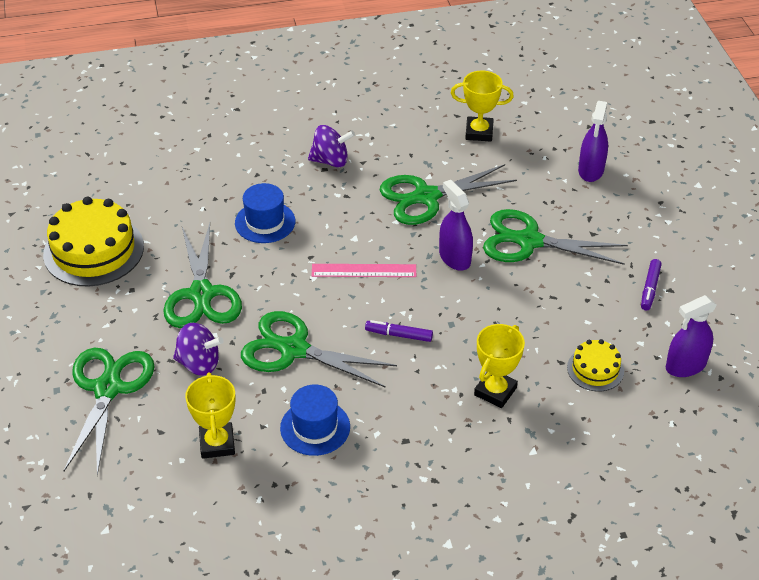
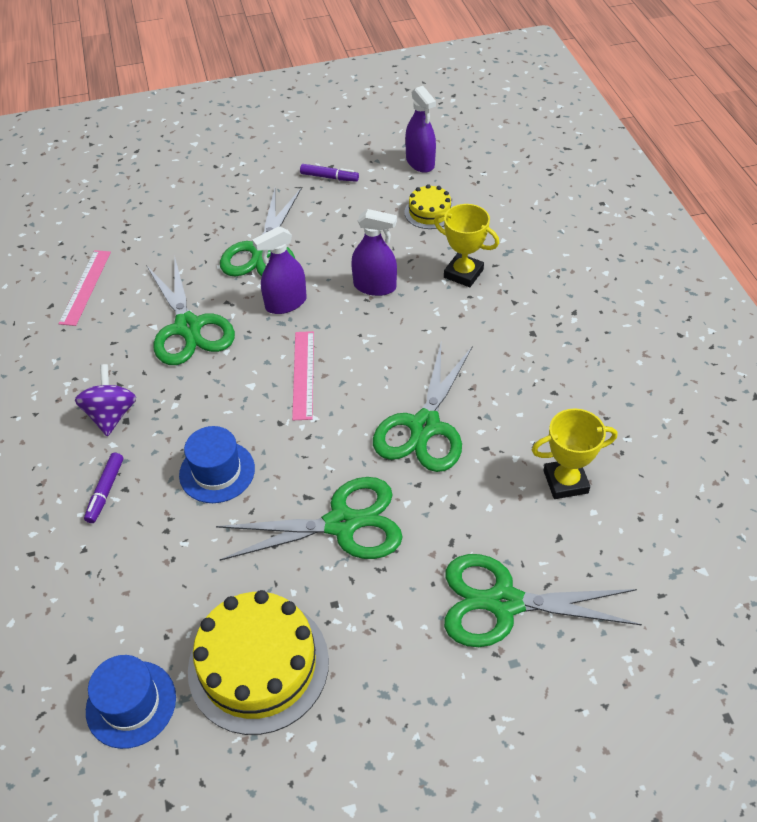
camera: 90 degrees left, 5 degrees up
purple spinning top [173,323,224,376] -> none
blue hat [280,385,350,456] -> blue hat moved to [86,655,176,749]
purple marker [365,320,433,342] -> purple marker moved to [84,453,123,523]
yellow trophy [451,71,514,141] -> pink ruler [59,250,111,326]
purple spray bottle [578,101,608,182] -> purple spray bottle moved to [351,209,397,296]

